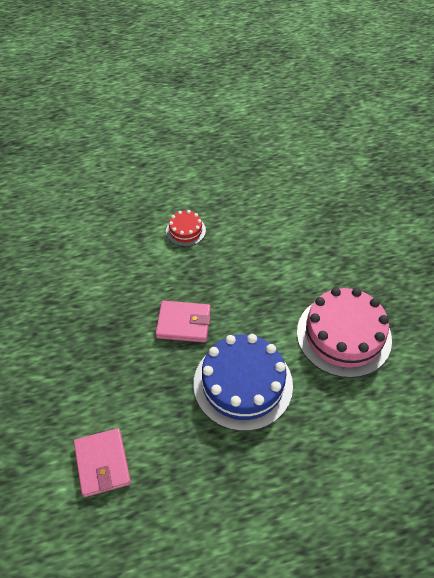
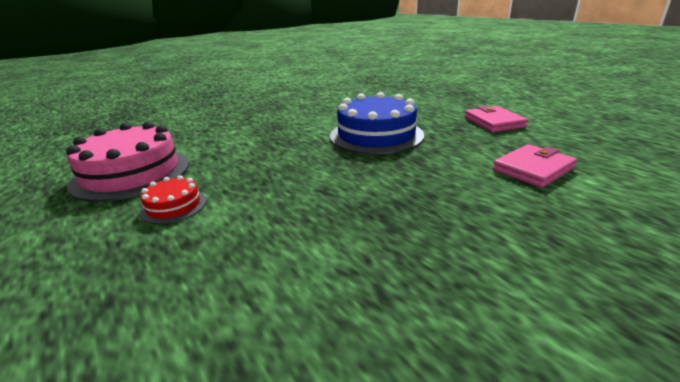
camera: 110 degrees left, 25 degrees down
pink wallet [156,301,211,343] -> pink wallet moved to [465,105,528,132]
pink cake [297,288,392,378] -> pink cake moved to [66,122,189,202]

